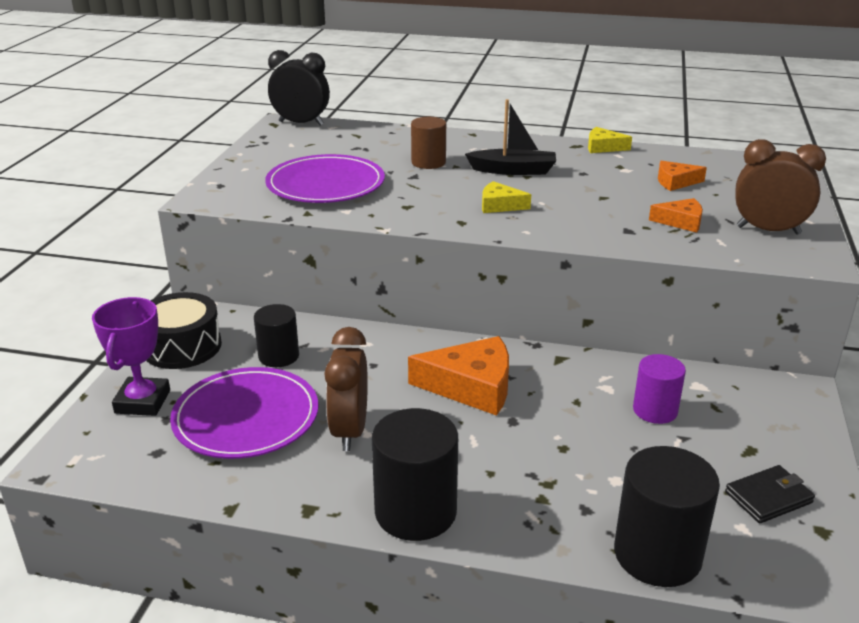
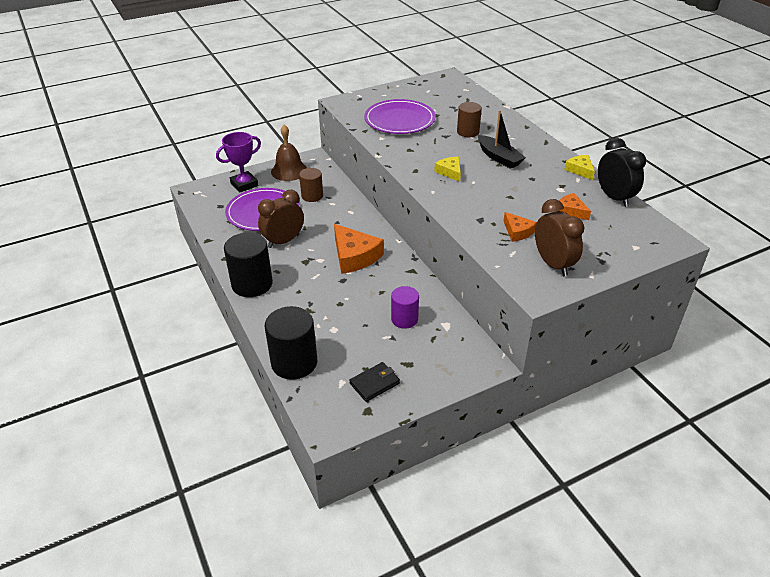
camera: 50 degrees right, 10 degrees up
black drum [146,292,222,369] -> brown bell [271,125,307,181]
black cylinder [254,304,299,367] -> brown cylinder [299,168,323,202]
black clock [268,50,330,126] -> black clock moved to [598,138,646,207]
black wallet [725,465,815,523] -> black wallet turned 60 degrees counterclockwise [349,362,400,402]

